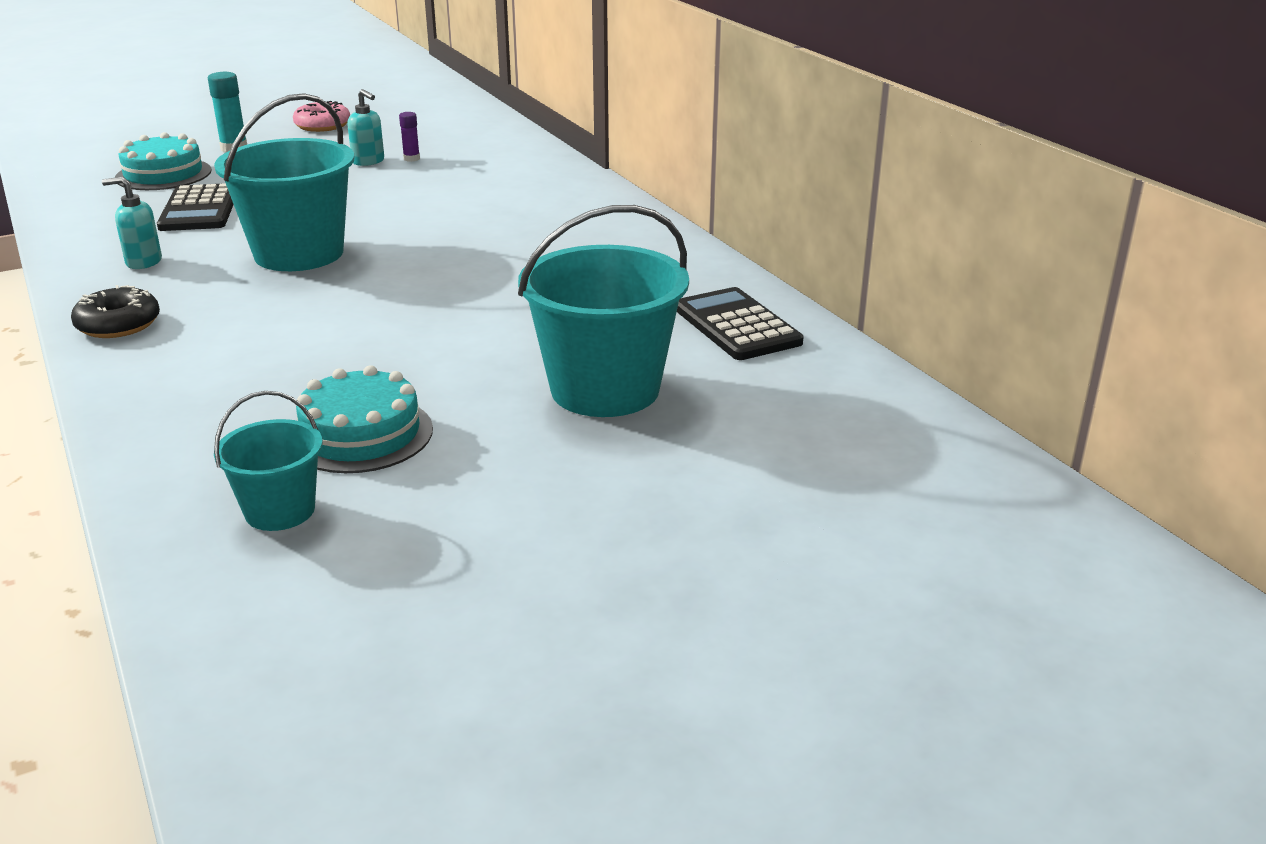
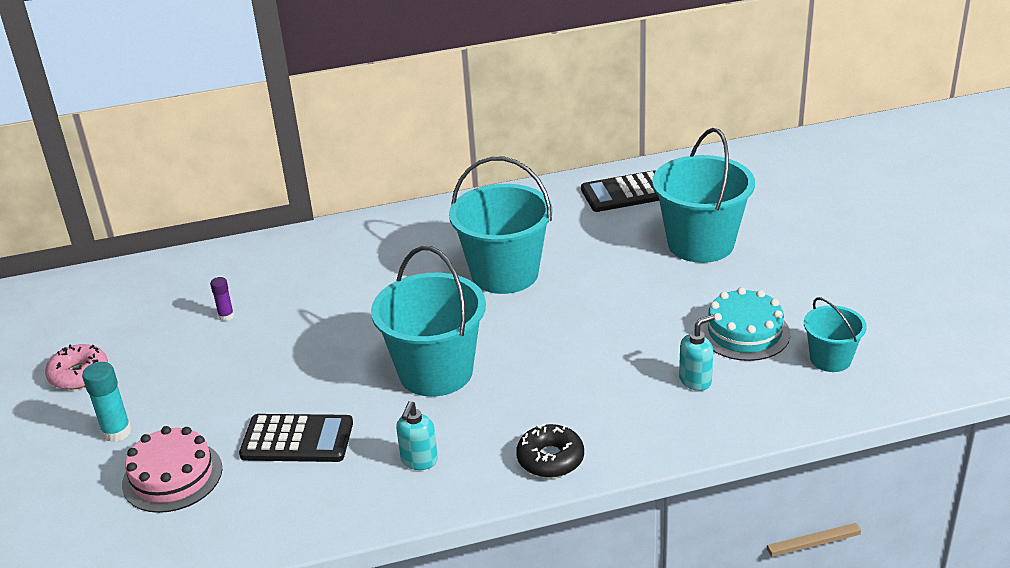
camera: 75 degrees left, 5 degrees up
turquoise cake [115,132,211,190] -> pink cake [122,426,222,513]
turquoise soap dispenser [347,89,384,166] -> turquoise soap dispenser moved to [679,314,715,391]
none -> turquoise bucket [449,157,553,294]

